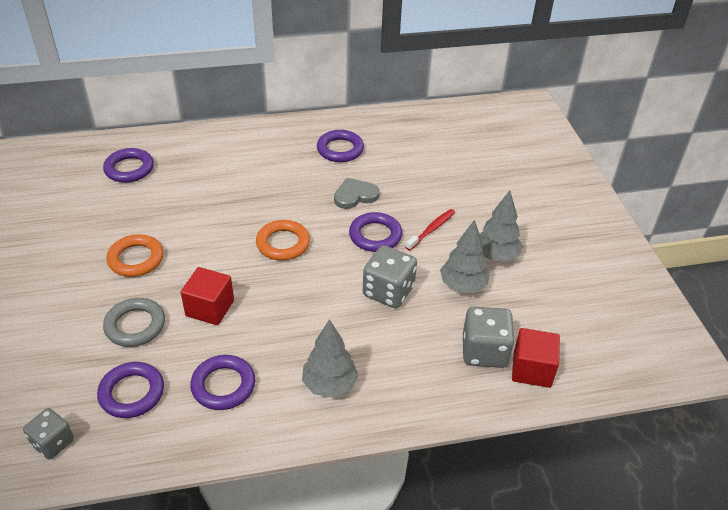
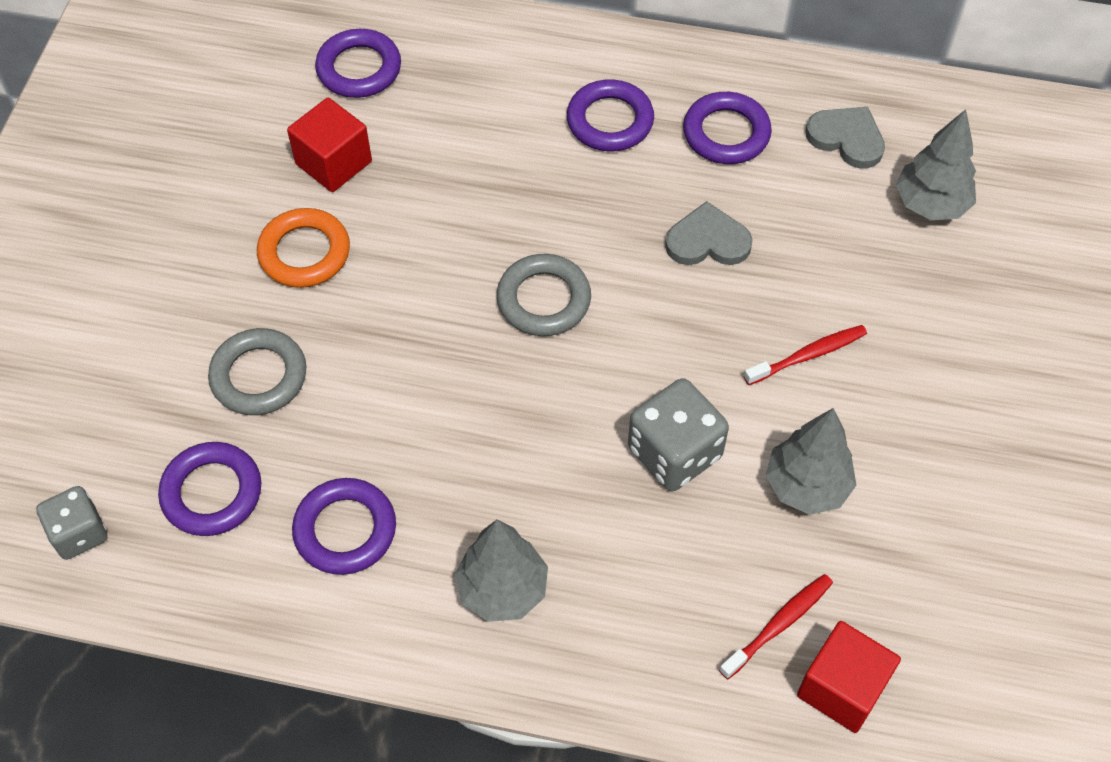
camera: 25 degrees right, 15 degrees up
red cube [181,267,234,325] -> red cube moved to [287,98,372,192]
orange ring [256,220,310,260] -> grey ring [497,254,591,336]
purple ring [349,212,402,252] -> purple ring moved to [567,79,654,151]
grey dice [463,306,515,368] -> red toothbrush [719,574,833,679]
grey tree [480,190,523,262] -> grey tree moved to [896,109,976,220]
none -> grey heart [805,107,885,168]

